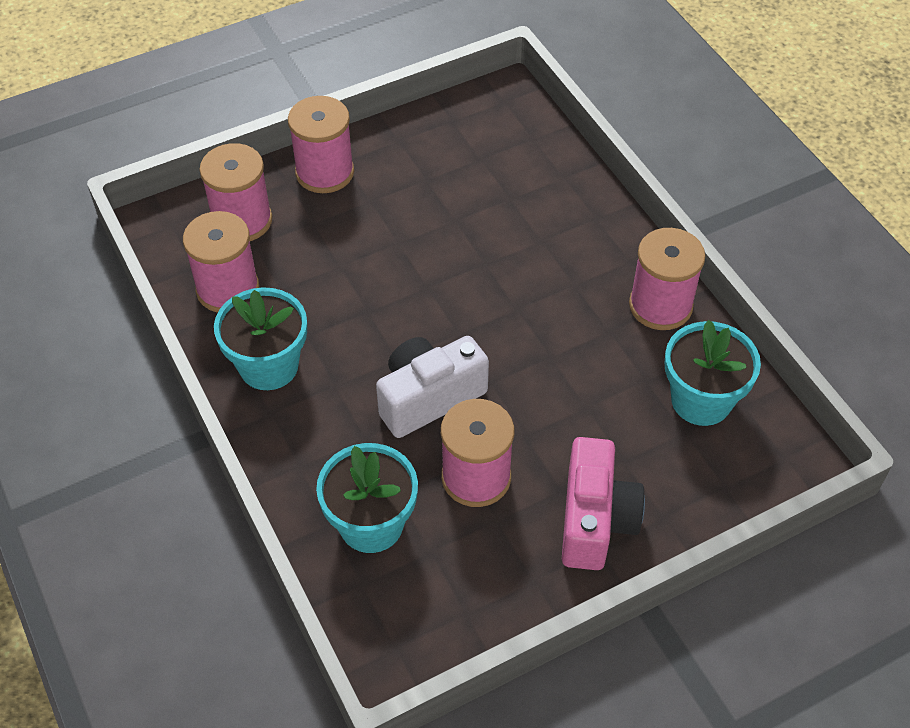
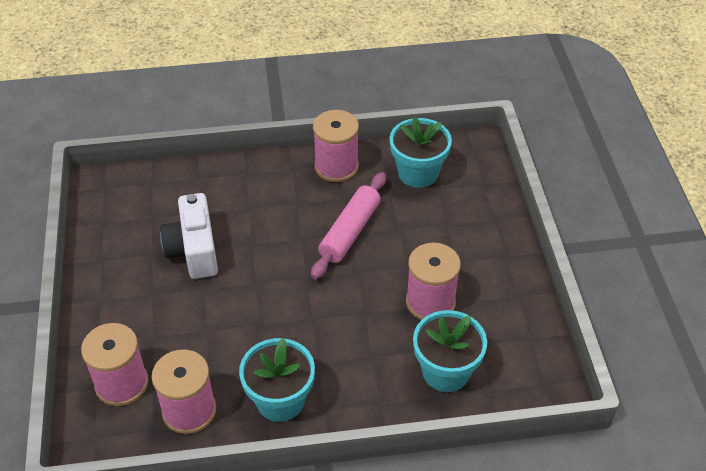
camera: 70 degrees left, 5 degrees down
pink spool [288,96,354,193] -> none
white camera [376,336,489,438] -> white camera moved to [160,193,218,279]
pink camera [562,437,645,570] -> none
none -> pink rolling pin [311,172,386,280]

